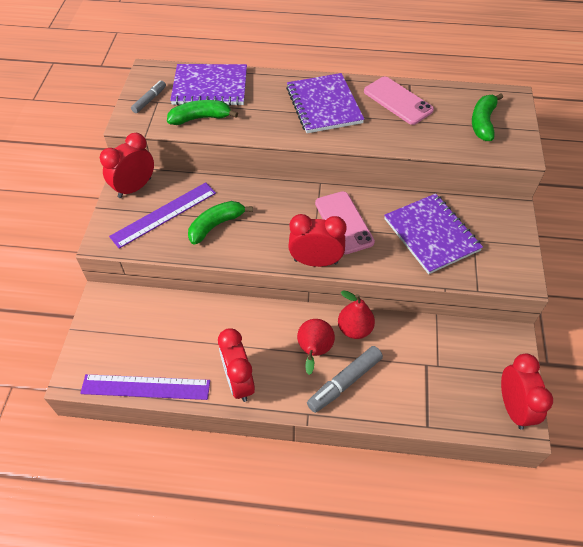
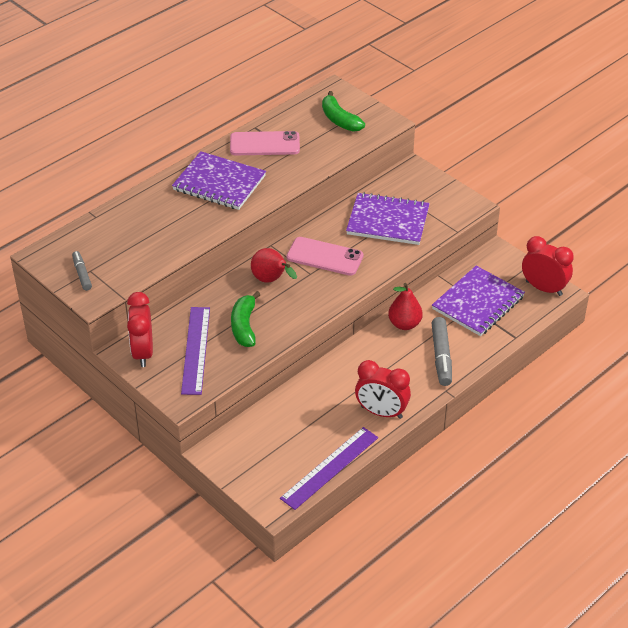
camera: 50 degrees left, 10 degrees down
green banana [167,100,238,125] -> none
purple notebook [170,64,247,106] -> purple notebook moved to [432,266,525,336]
red clock [288,214,347,267] -> none
red pear [297,319,335,375] -> red pear moved to [251,248,297,283]

